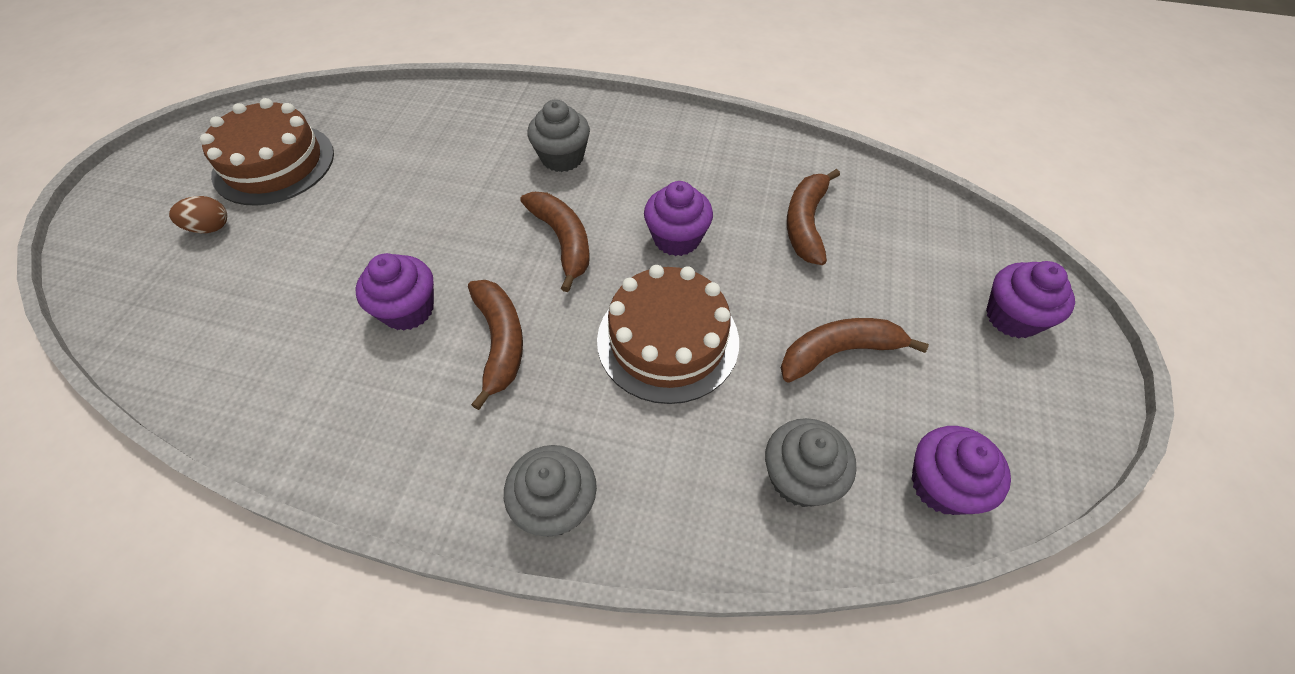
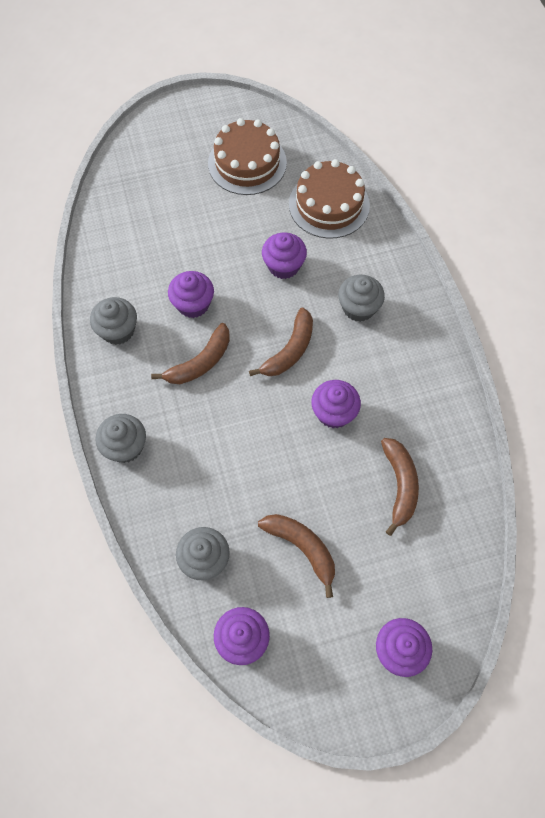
camera: 60 degrees right, 10 degrees up
brown egg [169,196,227,233] -> none
brown cake [597,265,739,404] -> brown cake moved to [289,159,370,239]
brown banana [787,169,840,265] -> brown banana turned 105 degrees clockwise [381,438,419,536]
none -> grey cupcake [90,297,137,345]
none -> purple cupcake [262,233,307,279]

